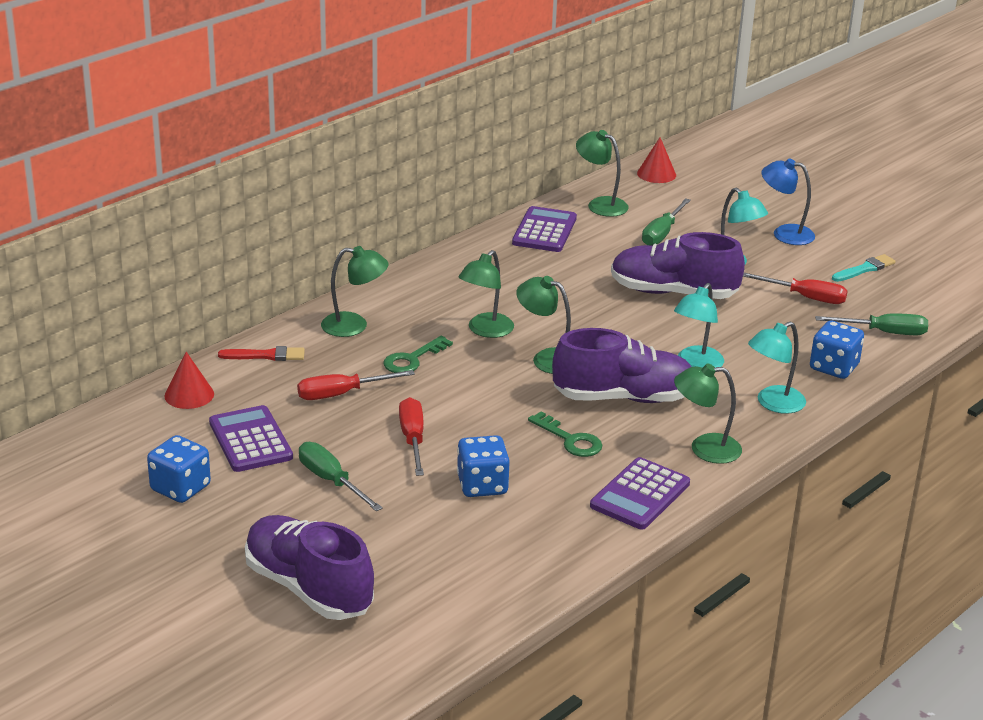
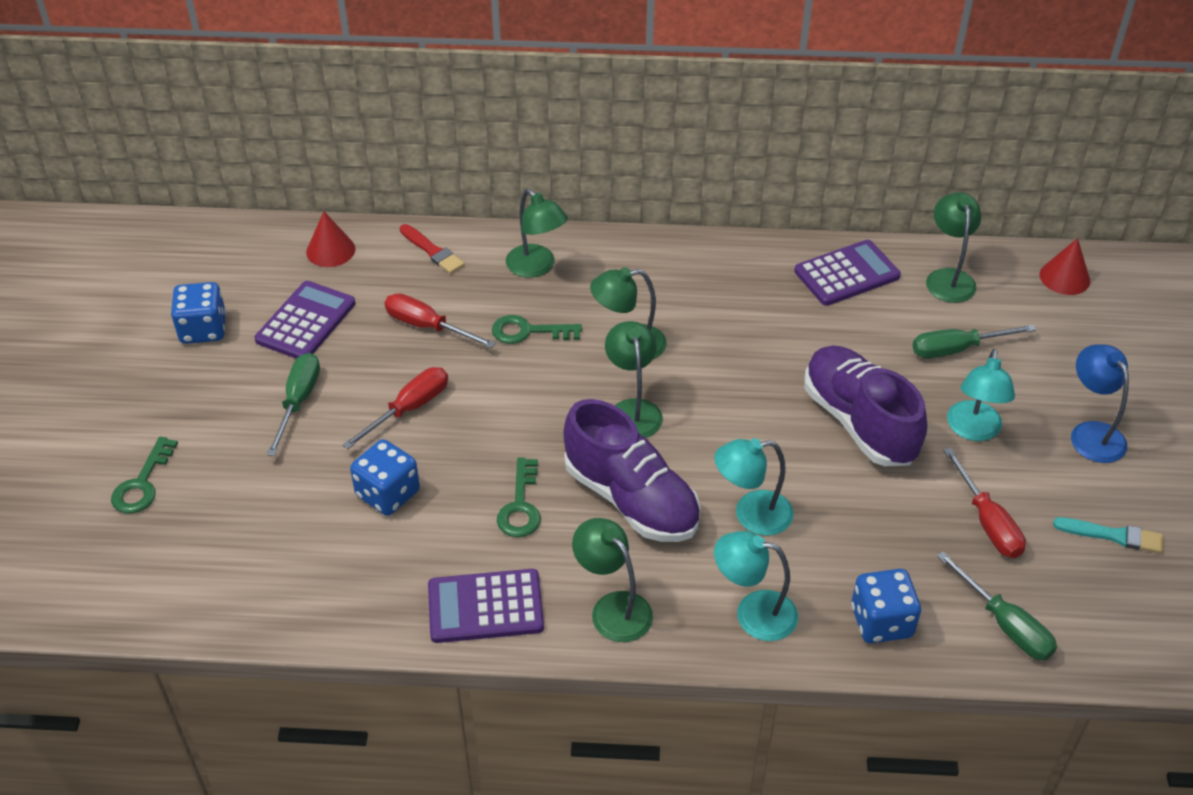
camera: 50 degrees right, 15 degrees up
purple shoe [245,515,374,620] -> green key [111,437,178,514]

